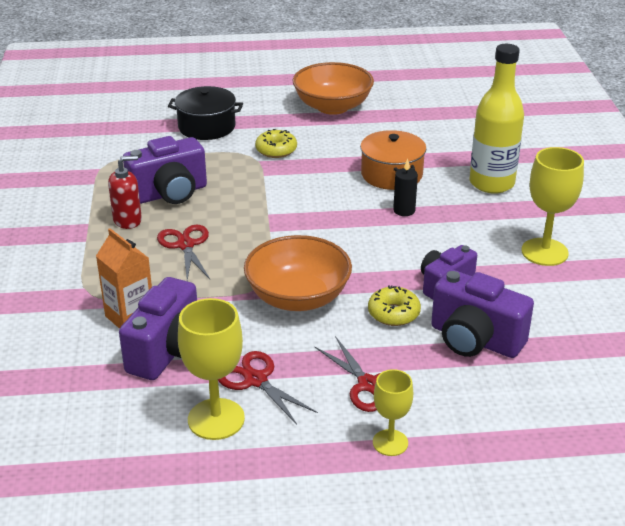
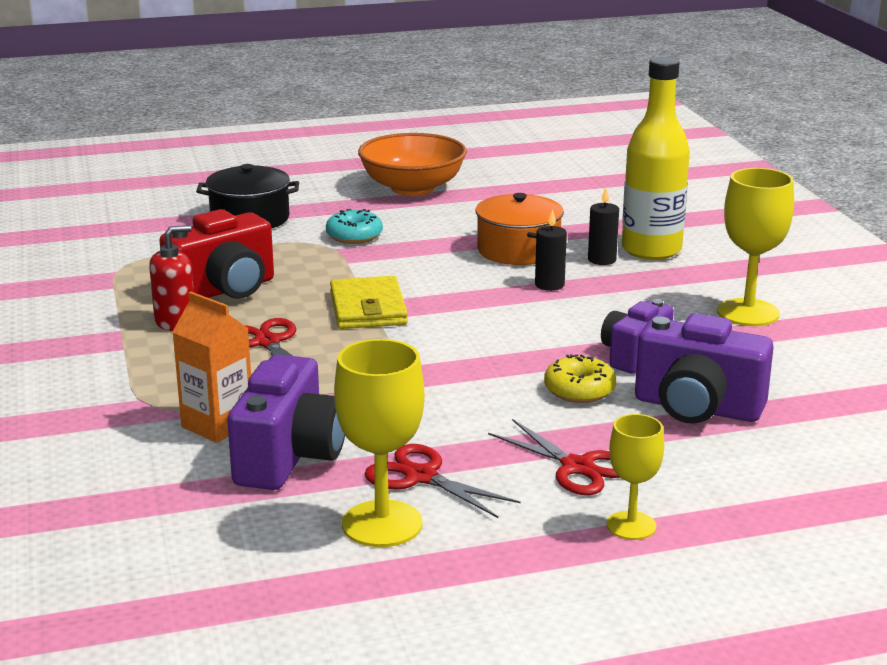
camera: 10 degrees left, 10 degrees down
purple camera [123,136,207,204] -> red camera [159,209,274,299]
orange bowl [244,235,352,311] -> none
yellow donut [255,129,297,158] -> turquoise donut [326,209,383,244]
none -> yellow wallet [330,276,408,329]
none -> black candle [588,187,619,265]

